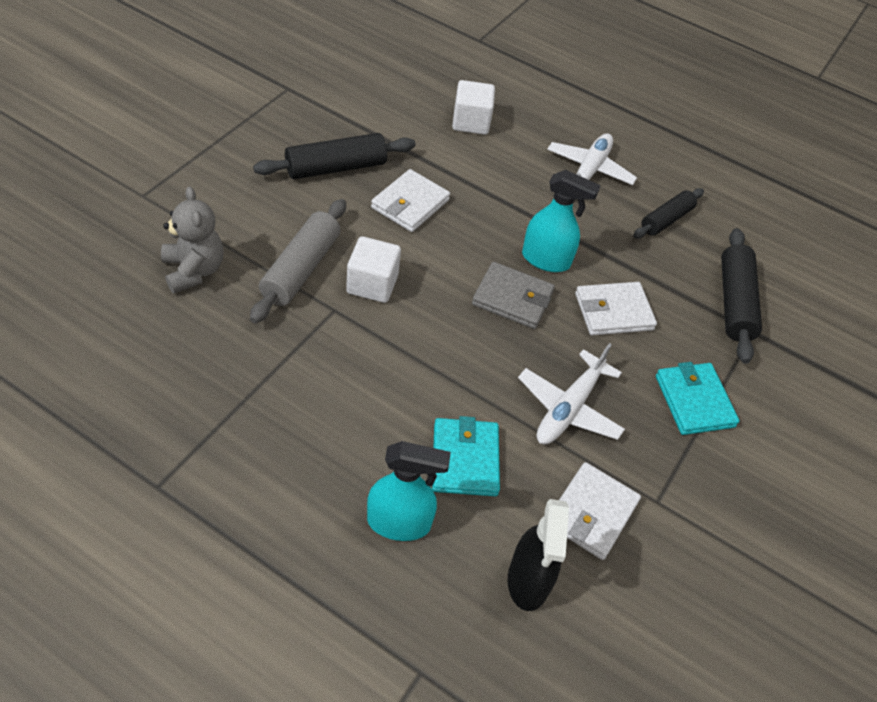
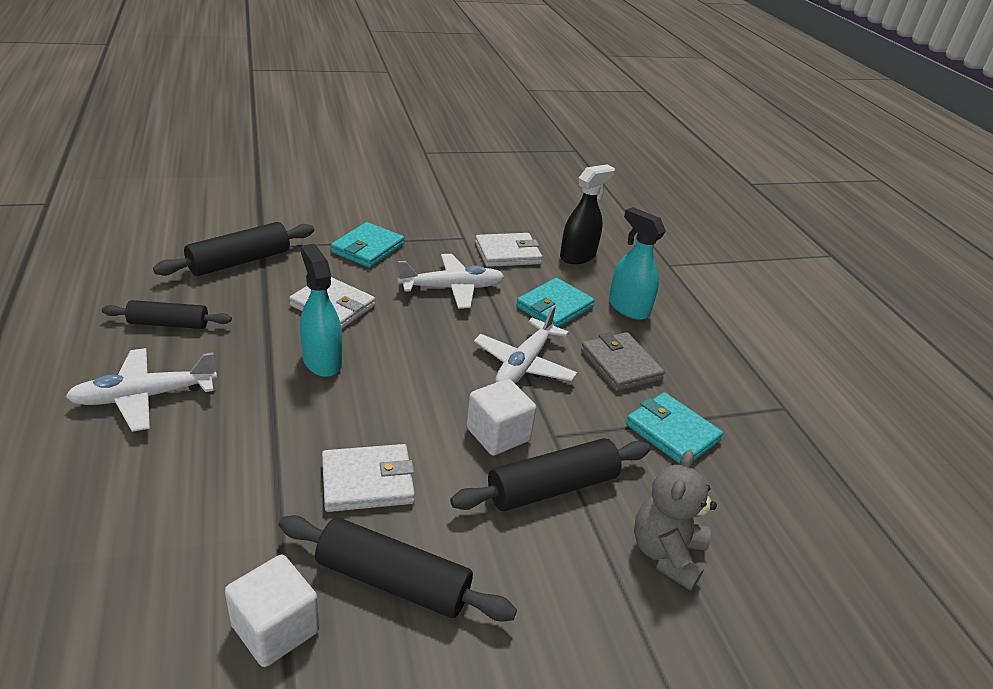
camera: 135 degrees left, 15 degrees down
grey rolling pin [250,199,346,323] -> black rolling pin [450,438,650,511]
white cube [452,80,495,135] -> white cube moved to [225,555,319,667]
grey wallet [472,262,555,329] -> grey wallet moved to [581,332,665,391]
none -> white plane [474,305,577,383]
none -> turquoise wallet [626,392,723,464]

